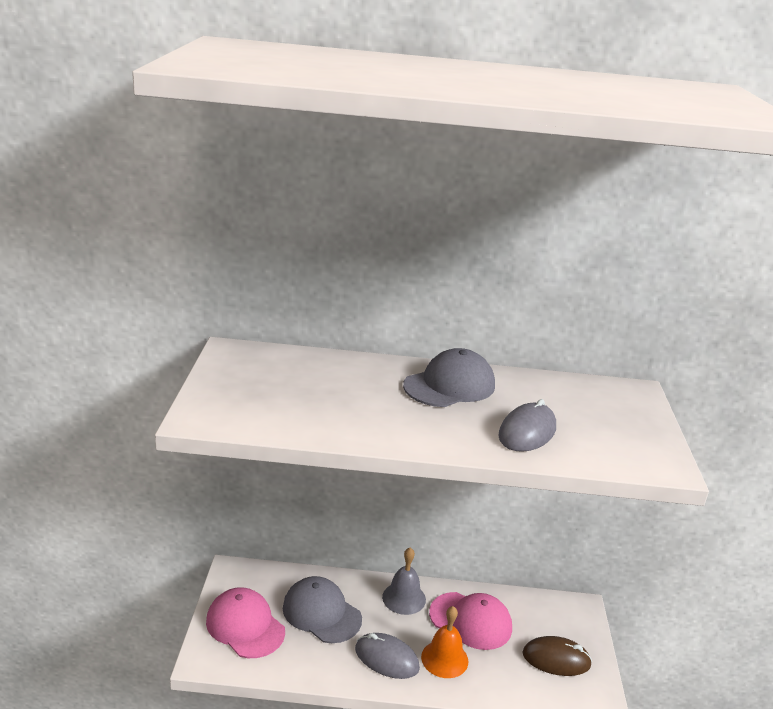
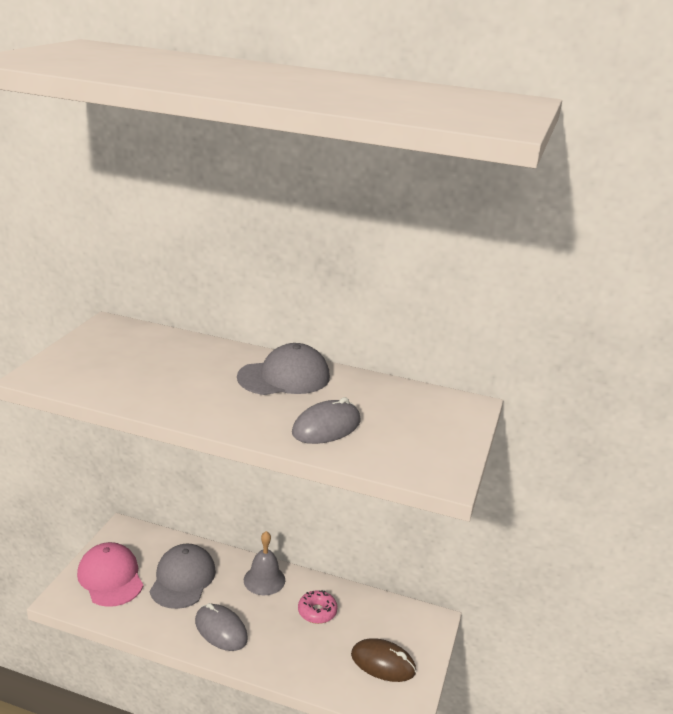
camera: 15 degrees right, 0 degrees up
grey cap [283,576,362,643] -> grey cap turned 45 degrees clockwise [150,544,216,609]
orange bell [421,606,468,678] -> none
pink cap [429,592,512,650] -> pink donut [298,590,337,624]

